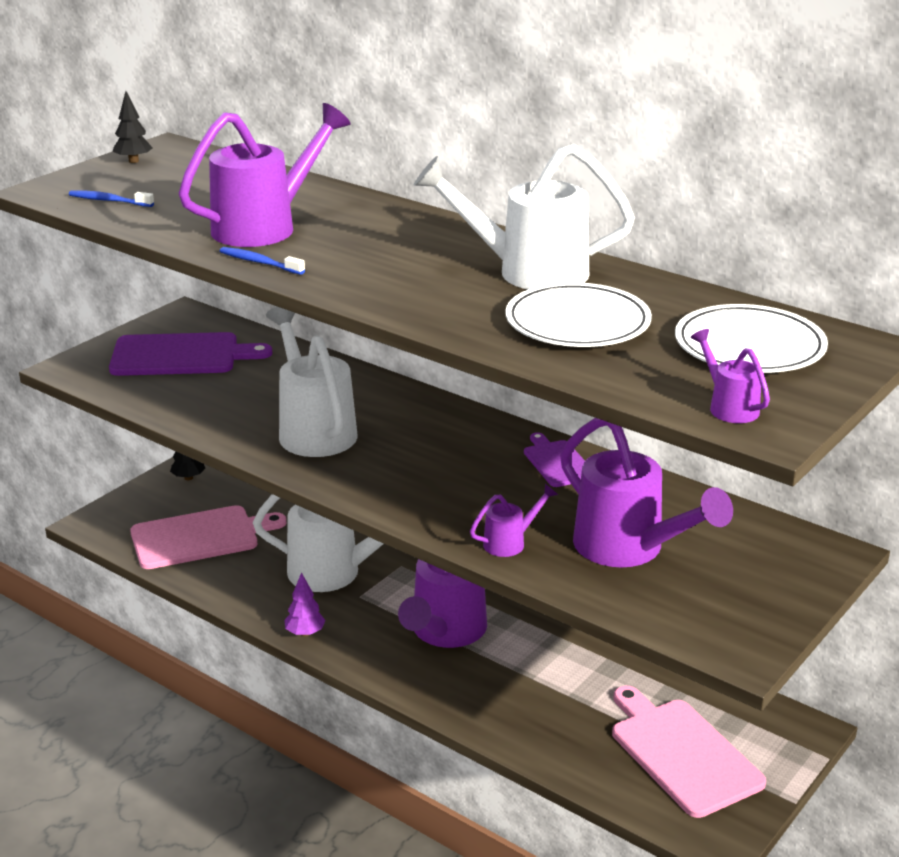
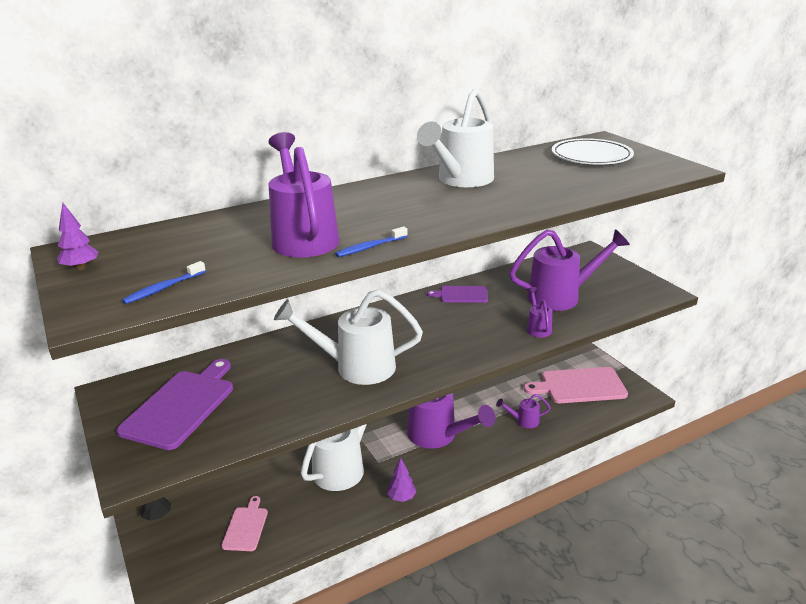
camera: 65 degrees left, 0 degrees up
black tree [112,91,153,163] -> purple tree [57,203,99,270]
pink cutting board [130,505,287,569] -> pink cutting board [221,496,268,551], size x0.55
white plate [505,282,652,347] -> none
purple watering can [690,329,770,423] -> purple watering can moved to [496,394,551,429]

